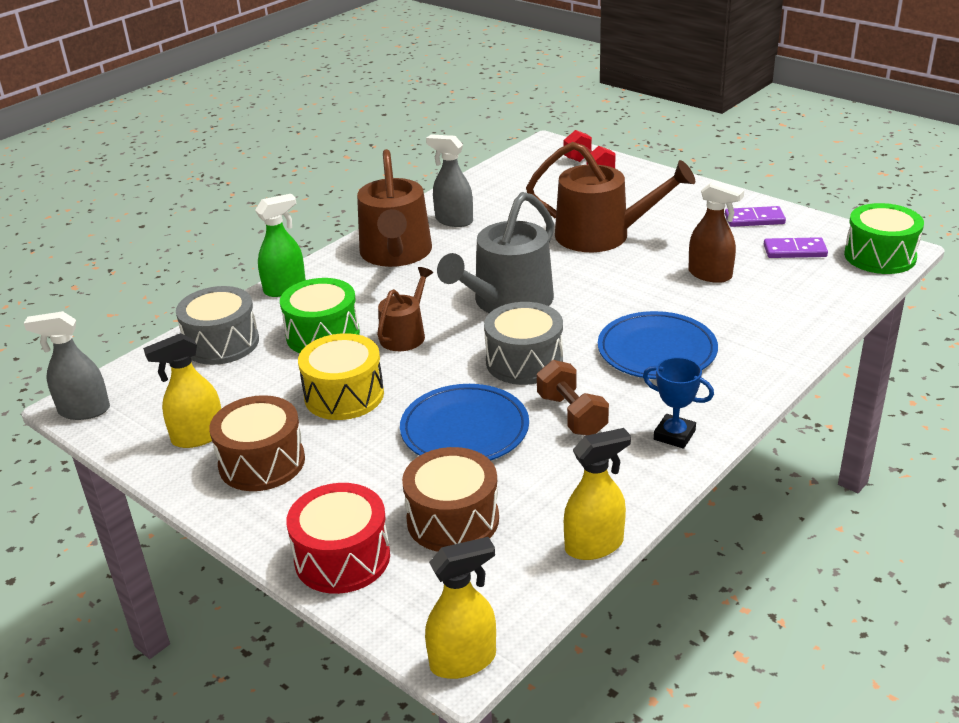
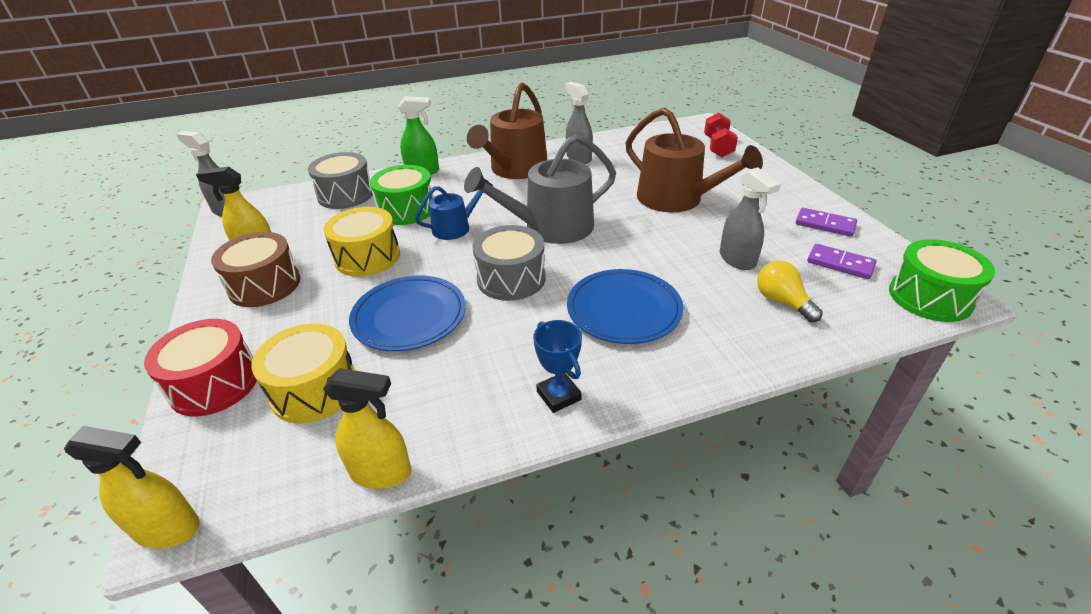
camera: 30 degrees right, 5 degrees up
brown watering can [377,267,433,351] -> blue watering can [415,178,493,240]
brown drum [402,447,499,552] -> yellow drum [251,323,356,423]
brown dumbbell [537,360,609,436] -> none
brown spray bottle [688,180,744,283] -> grey spray bottle [720,167,781,270]
none -> yellow light bulb [757,261,823,322]

